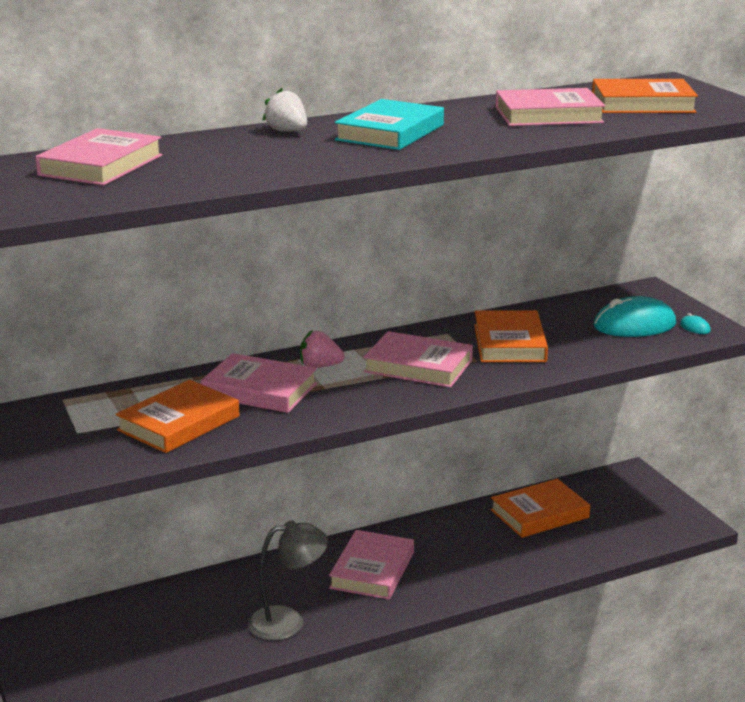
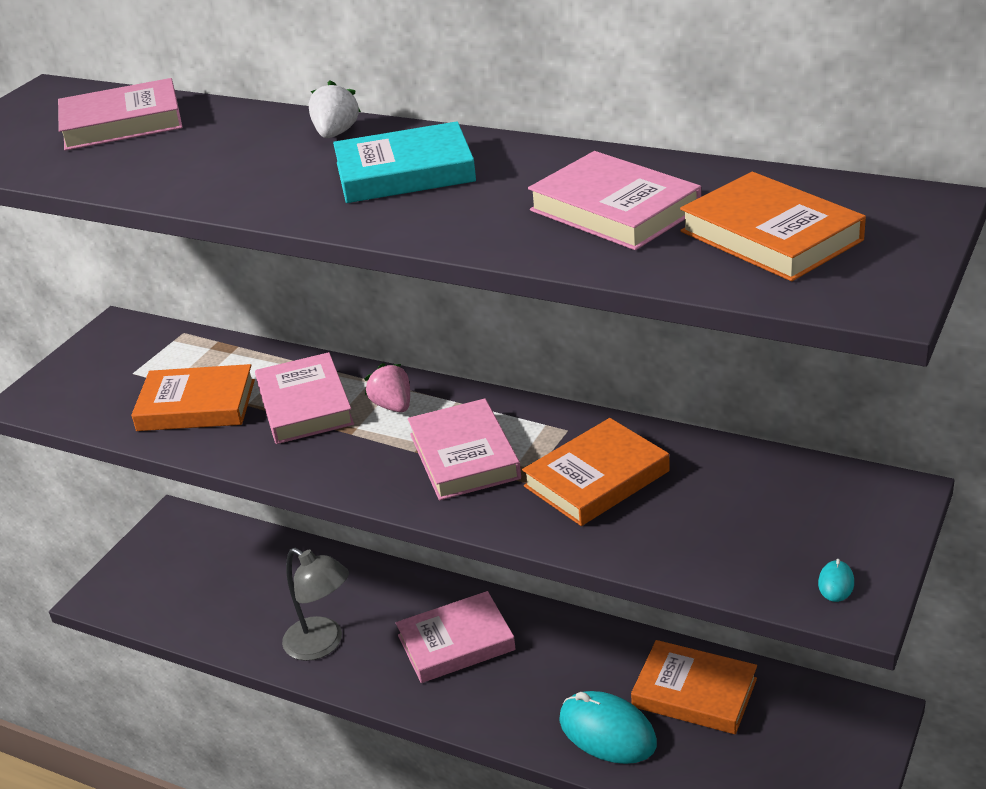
camera: 55 degrees right, 10 degrees up
turquoise mouse [594,296,676,337] -> turquoise mouse moved to [559,691,657,764]

